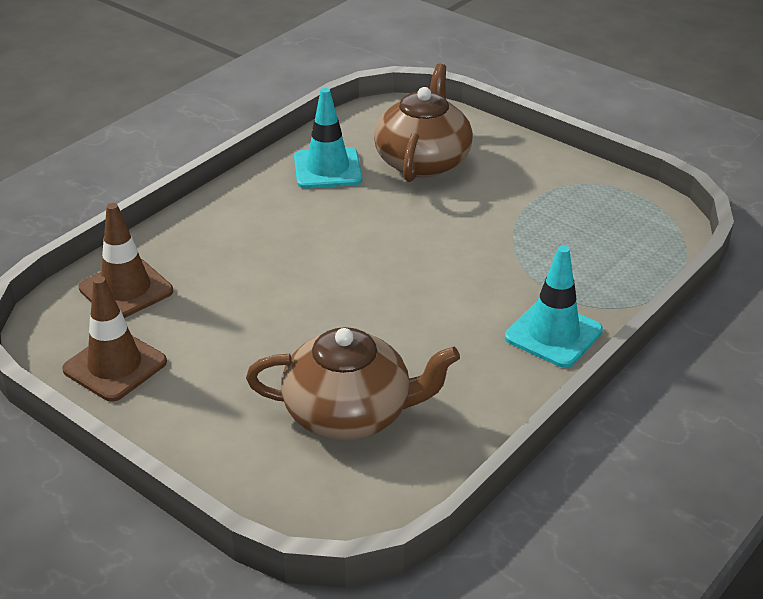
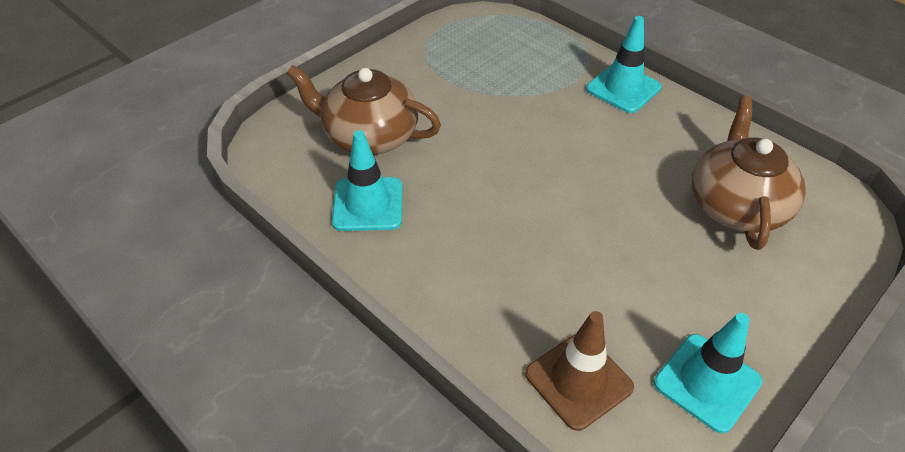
camera: 85 degrees left, 10 degrees up
brown traffic cone [62,276,167,402] -> turquoise traffic cone [654,313,762,433]

